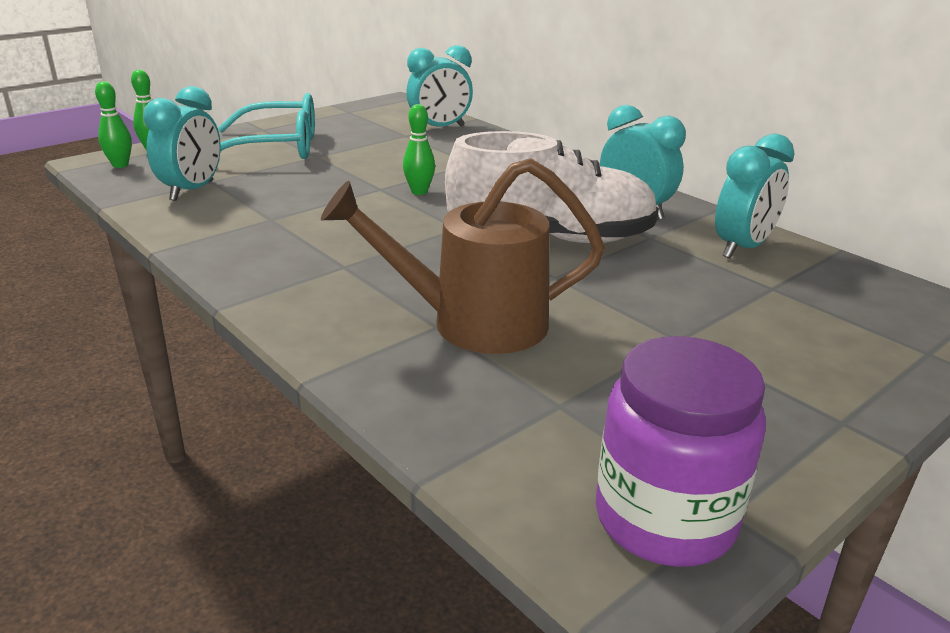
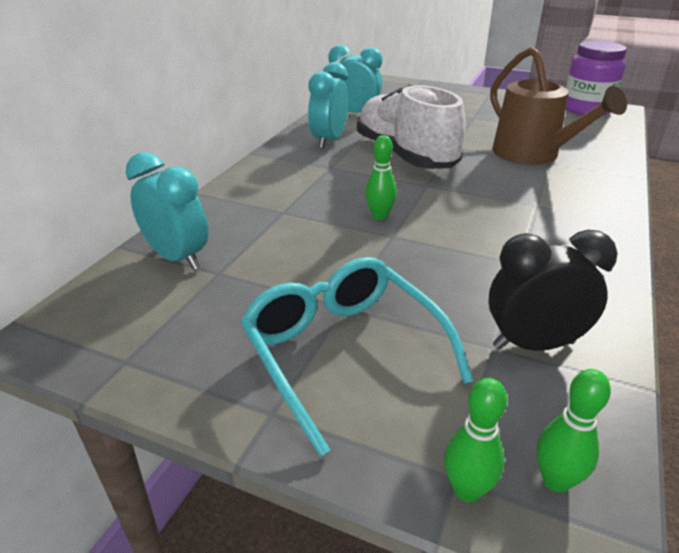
camera: 115 degrees left, 5 degrees up
turquoise clock [143,86,221,201] -> black clock [488,230,618,350]

